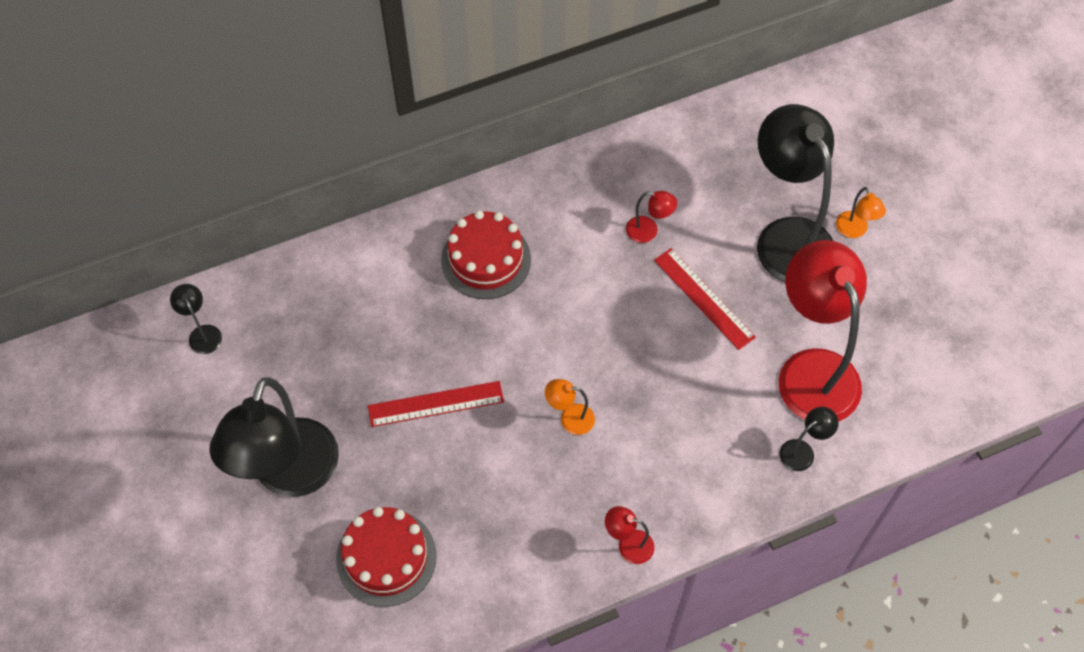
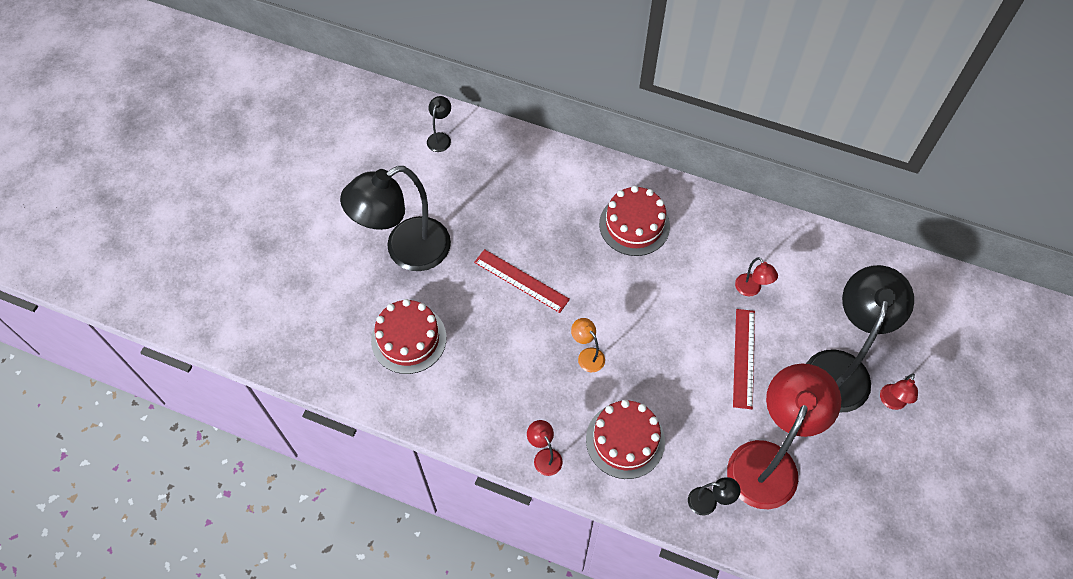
camera: 45 degrees right, 0 degrees up
orange lamp [836,187,886,238] -> red lamp [880,373,918,410]
none -> red cake [586,400,665,479]

